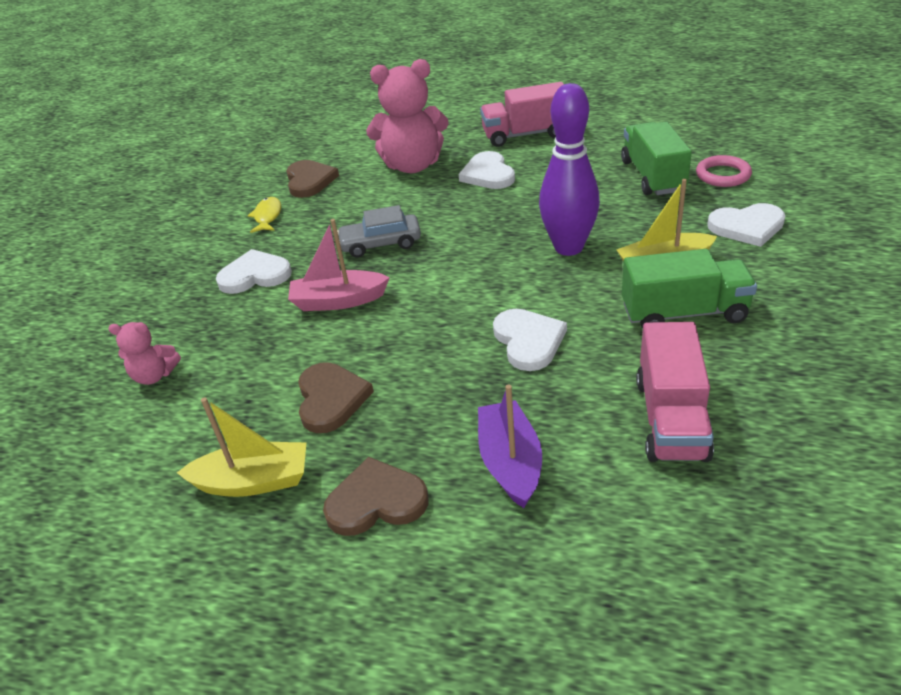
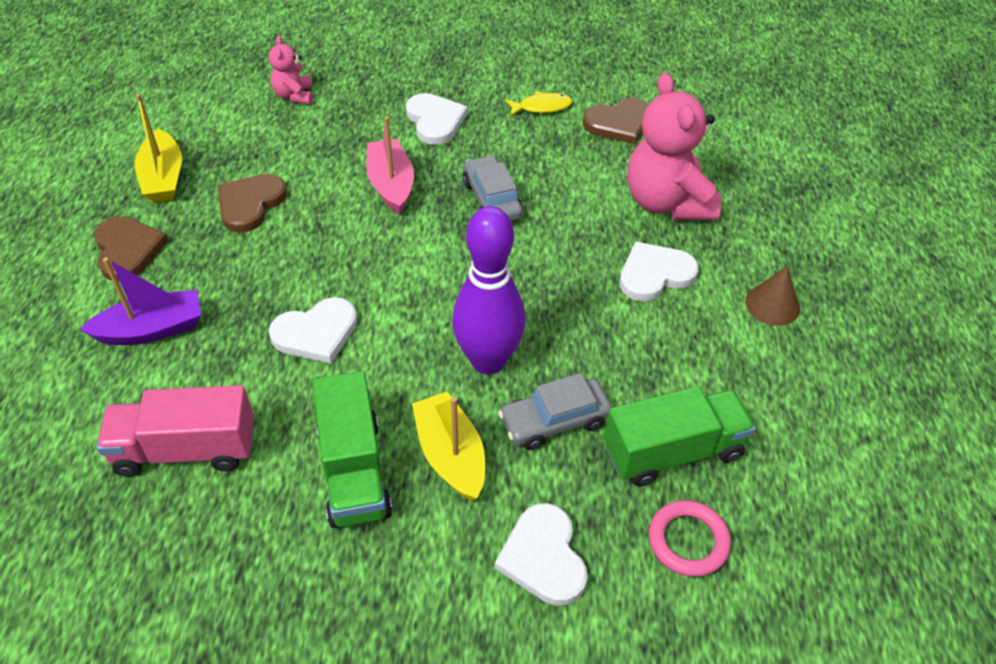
camera: 75 degrees right, 10 degrees up
brown heart [298,362,374,433] -> brown heart turned 135 degrees clockwise [218,174,287,233]
pink truck [480,82,564,147] -> brown cone [746,267,800,326]
none -> grey car [498,373,612,450]

